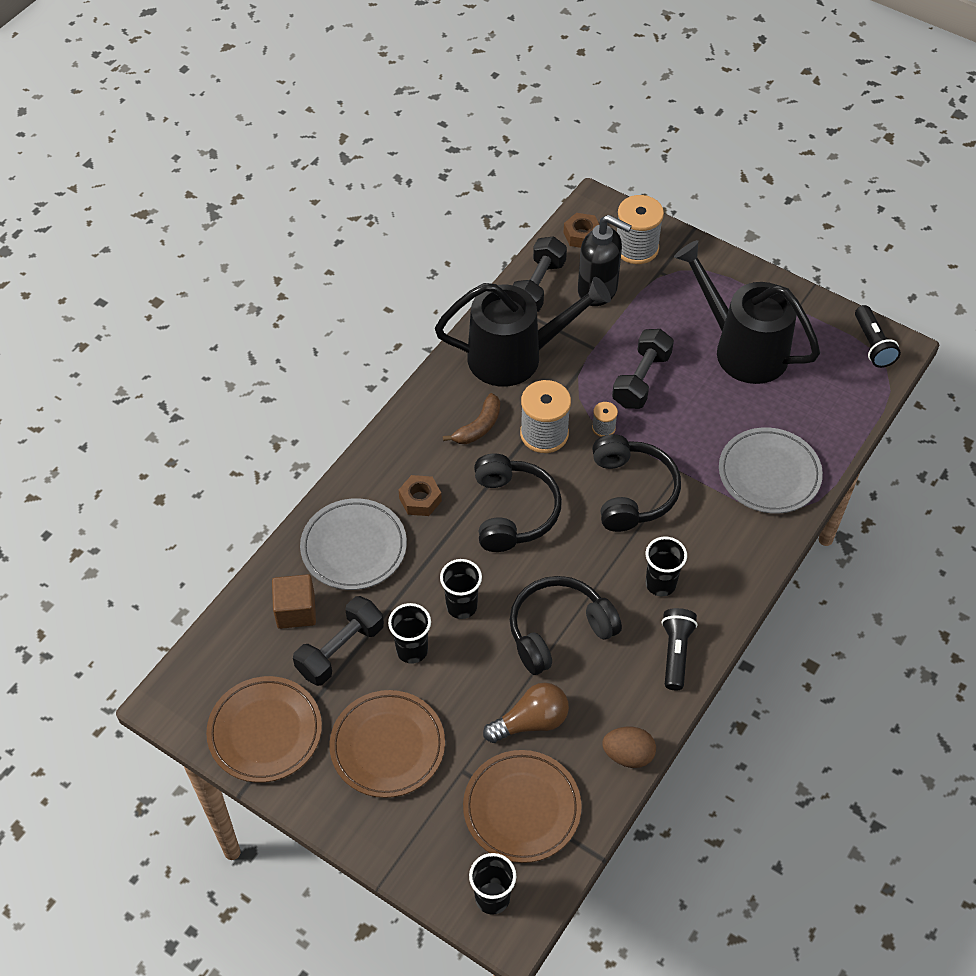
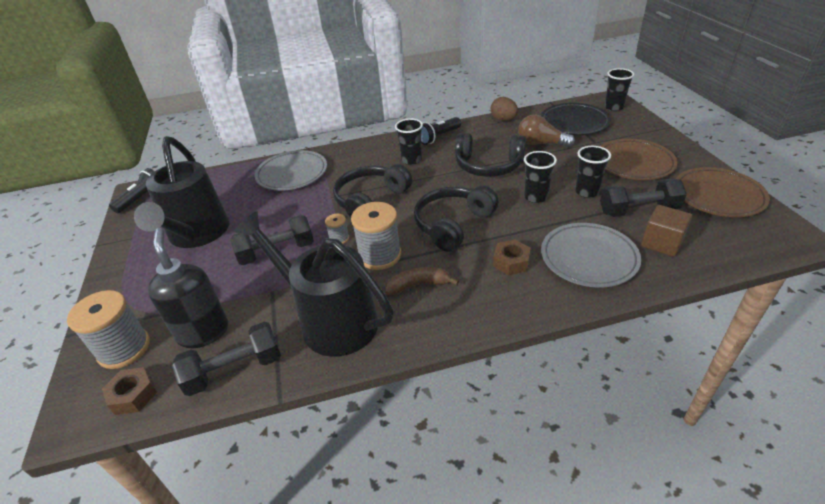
camera: 135 degrees left, 15 degrees down
brown plate [463,750,582,863] -> black plate [541,103,611,135]

